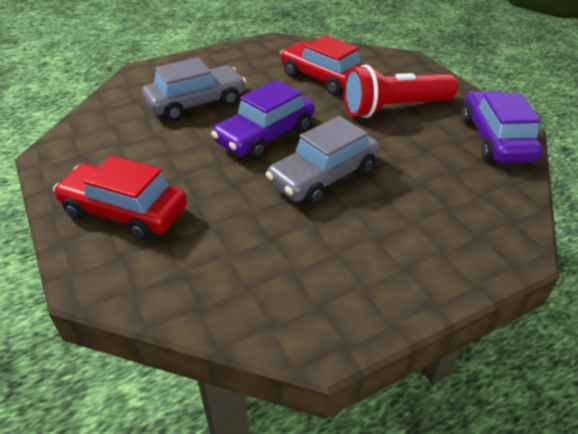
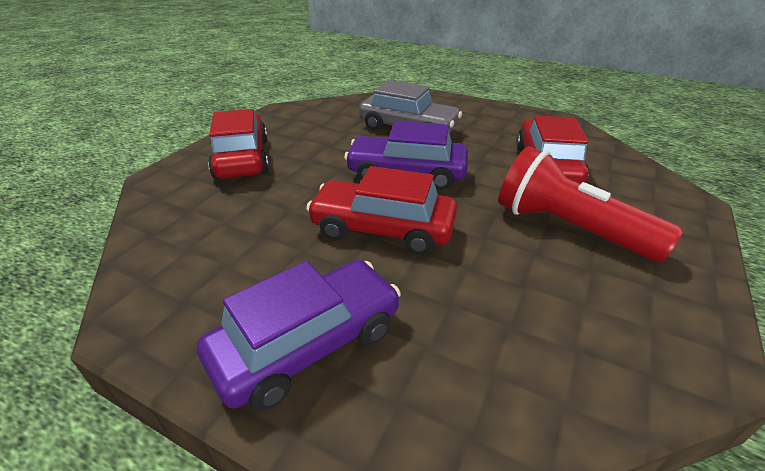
camera: 55 degrees right, 5 degrees down
grey car [266,116,380,205] -> red car [306,166,457,255]
purple car [462,91,543,163] -> purple car moved to [197,260,401,411]

